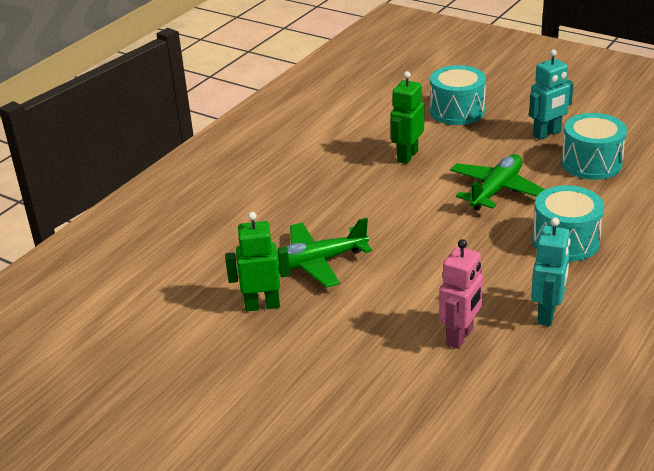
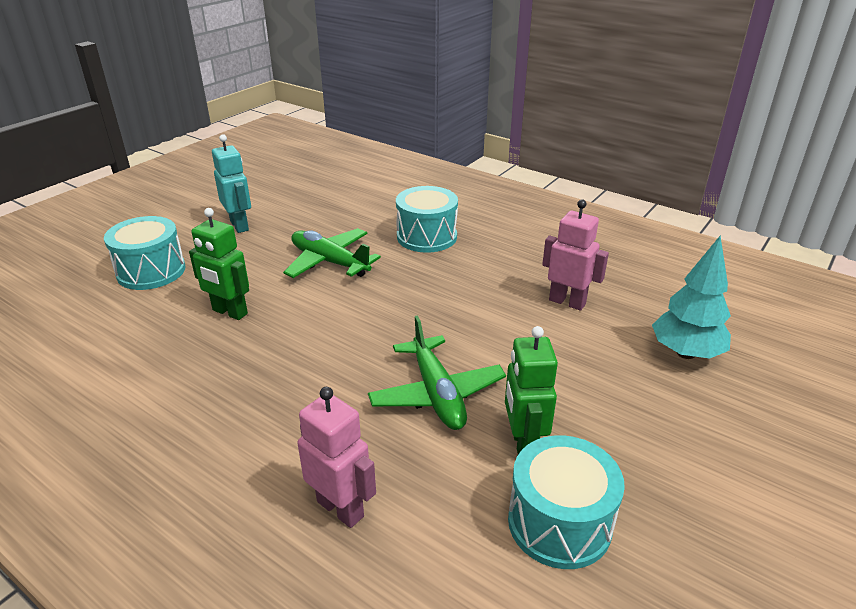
camera: 90 degrees left, 0 degrees up
turquoise robot [531,217,571,326] -> none
turquoise drum [561,113,627,180] -> turquoise drum moved to [508,435,625,569]
none -> pink robot [298,387,376,528]
none -> turquoise tree [652,236,731,359]

